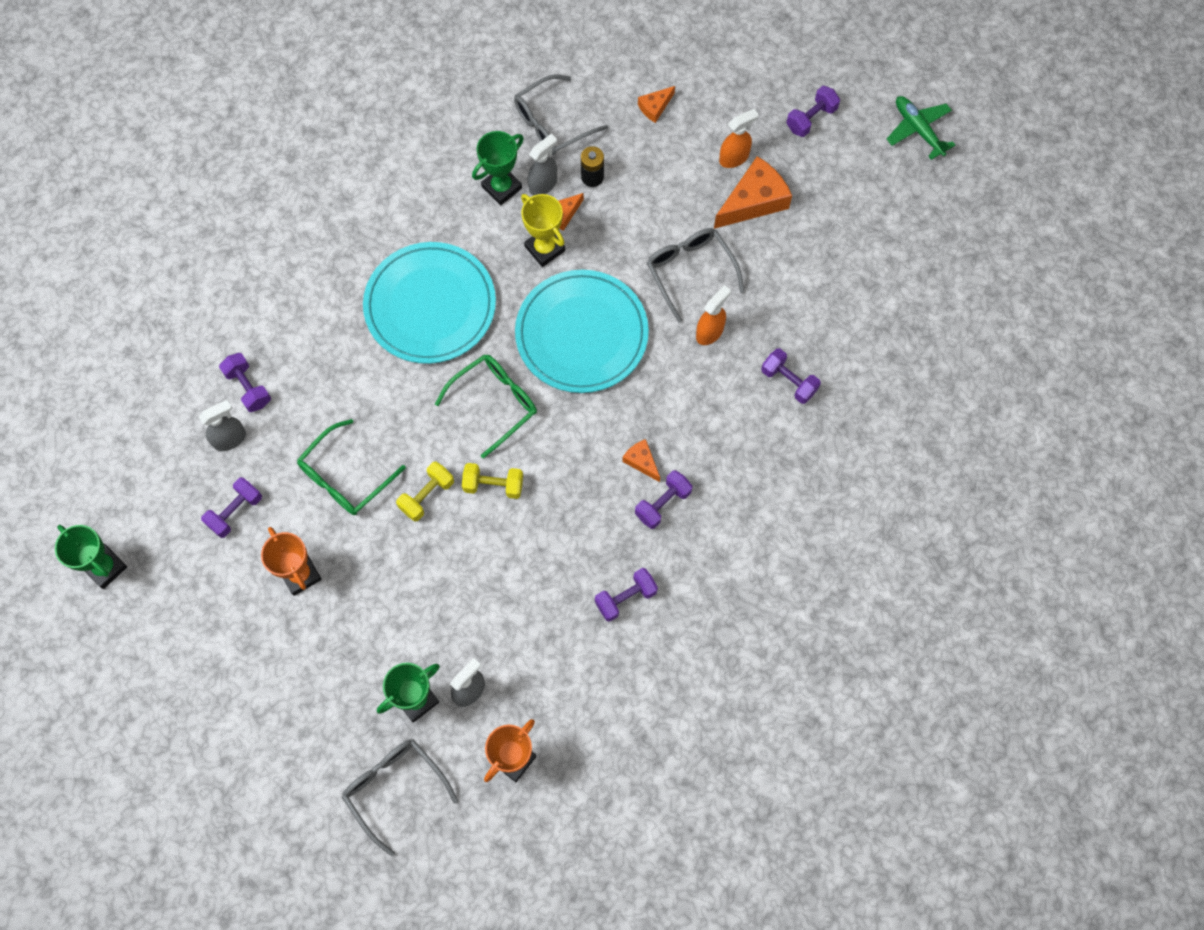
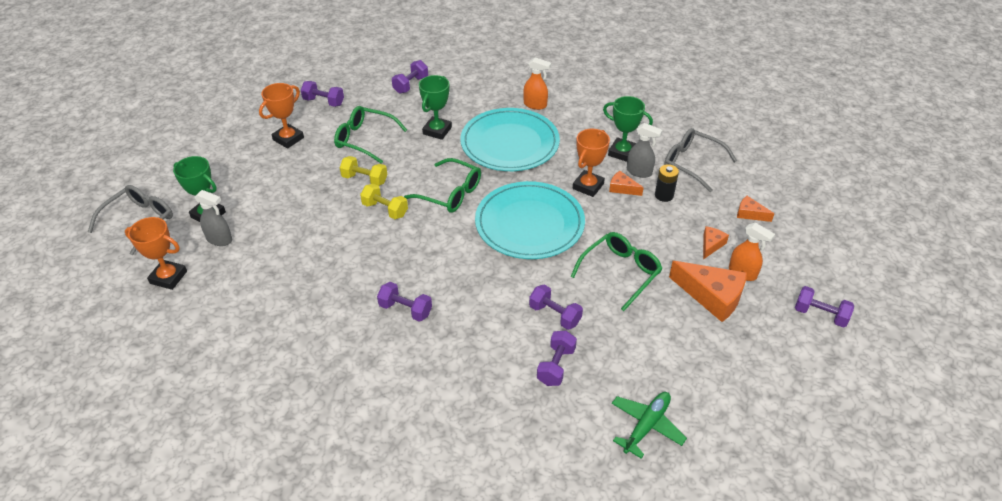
camera: 70 degrees right, 25 degrees down
green trophy [55,525,127,589] -> green trophy moved to [419,75,452,140]
grey spray bottle [199,400,246,451] -> none
yellow dumbbell [462,463,523,499] -> yellow dumbbell turned 45 degrees counterclockwise [360,184,408,219]
yellow trophy [521,194,565,267] -> orange trophy [573,129,610,197]
purple dumbbell [595,568,658,622] -> purple dumbbell moved to [529,284,583,330]
orange cheese [622,439,660,482] -> orange cheese moved to [703,226,729,259]
grey glasses [647,228,745,323] -> green glasses [571,232,662,311]
orange spray bottle [696,285,731,345] -> orange spray bottle moved to [523,58,551,110]
green plane [887,96,955,160] -> green plane moved to [612,392,687,459]

